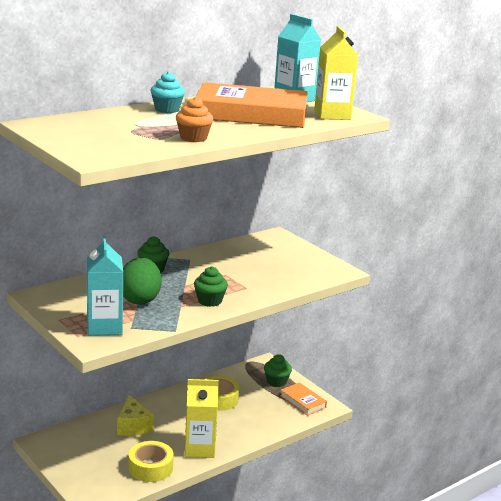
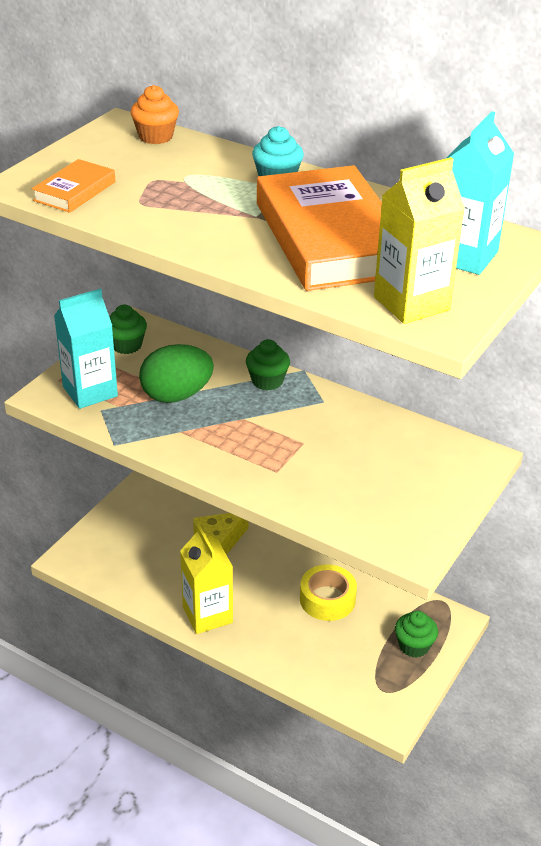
camera: 70 degrees right, 15 degrees up
yellow tape [128,441,174,482] -> none
orange cupcake [176,97,213,142] -> orange cupcake moved to [130,85,179,144]
green cupcake [194,266,228,307] -> green cupcake moved to [110,305,147,354]
orange book [280,382,327,416] -> orange book moved to [32,159,116,213]

